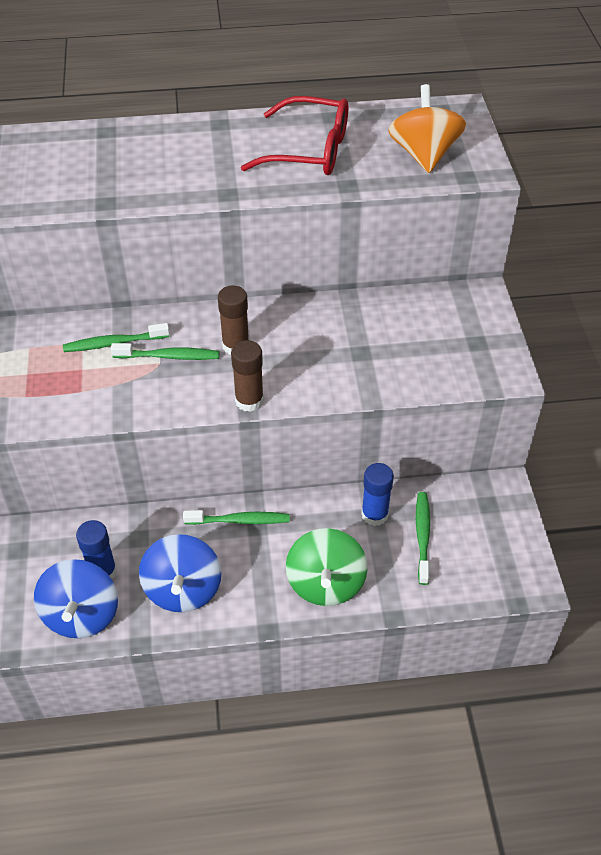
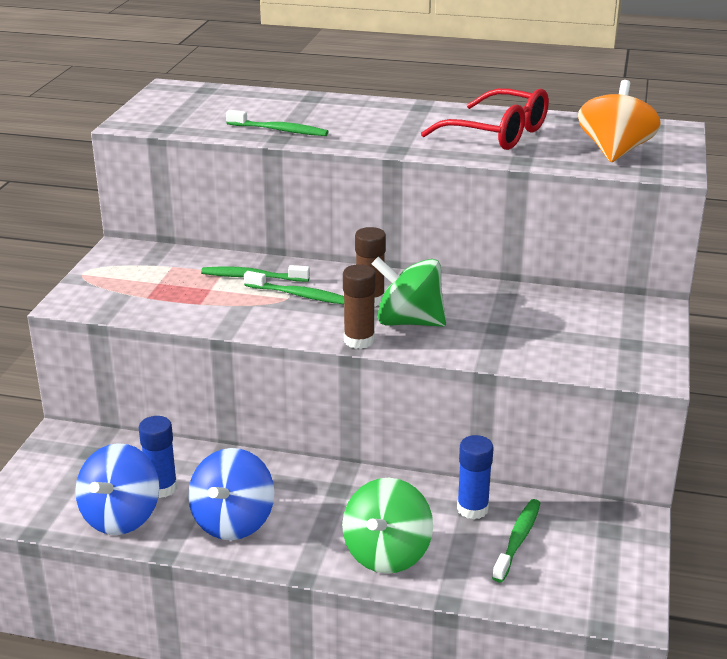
camera: 20 degrees right, 20 degrees down
green toothbrush [183,510,290,525] -> green toothbrush moved to [226,110,329,136]
none -> green spinning top [372,257,446,327]

